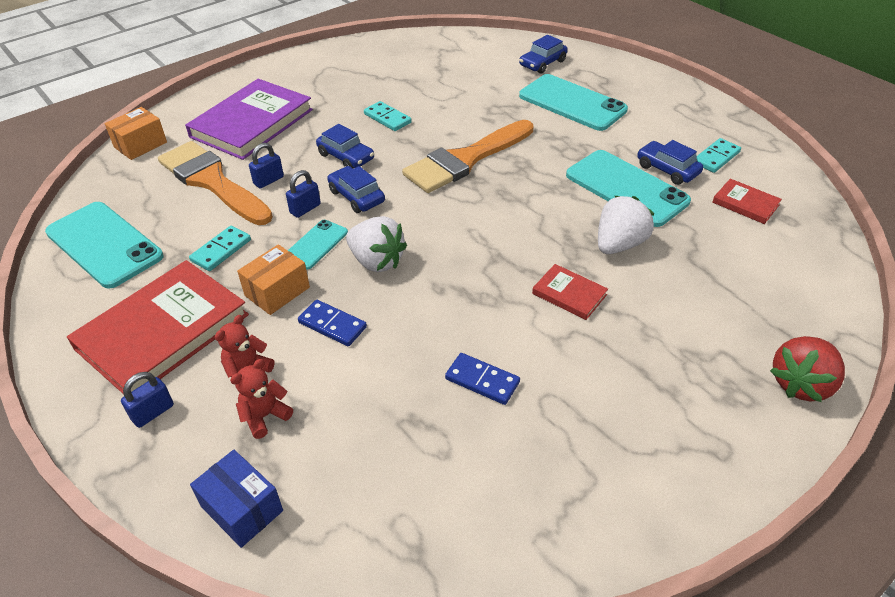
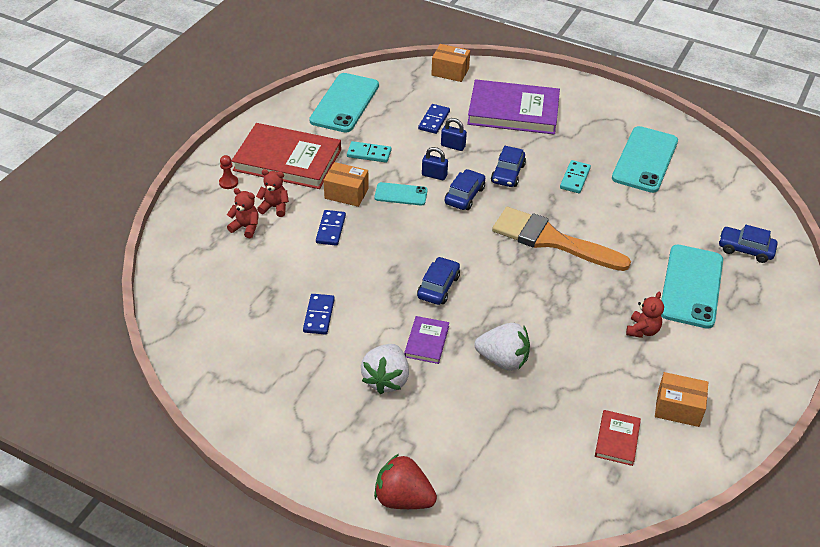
camera: 65 degrees right, 0 degrees up
blue padlock [121,372,174,428] -> red pawn [219,155,238,189]
orange brush [158,141,273,225] -> blue domino [418,104,450,134]
blue box [190,450,283,548] -> none
white strawberry [346,216,407,272] -> white strawberry moved to [361,344,409,394]
red book [532,264,608,320] -> purple book [404,316,449,364]
turquoise phone [566,150,691,227] -> turquoise phone moved to [612,126,678,193]
blue car [637,140,703,185] -> blue car moved to [417,257,460,305]
turquoise domino [697,138,741,173] -> orange box [655,372,708,427]
none -> red teddy bear [626,292,664,338]

